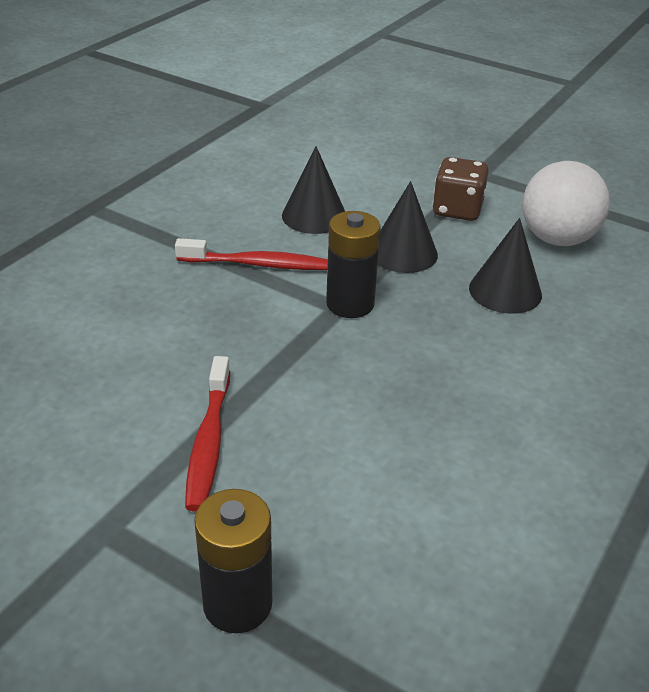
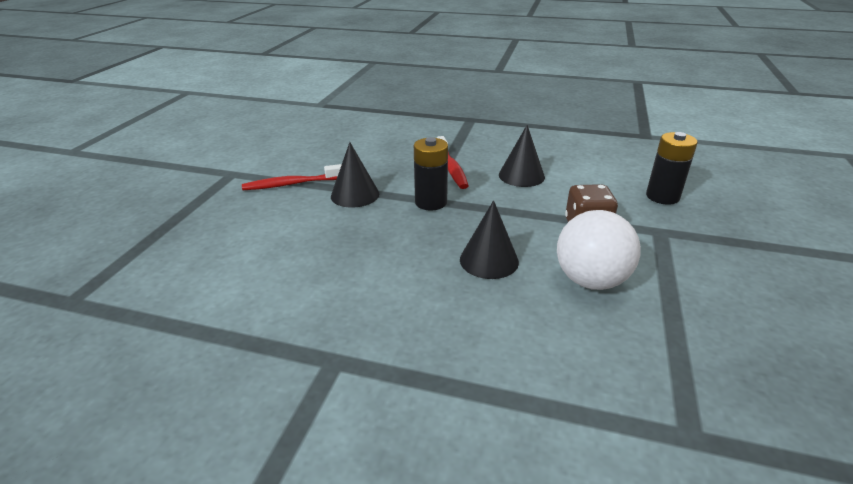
camera: 75 degrees right, 5 degrees down
black battery [194,489,272,633] -> black battery moved to [646,132,698,205]
black cone [378,181,438,273] -> black cone moved to [331,142,379,207]

